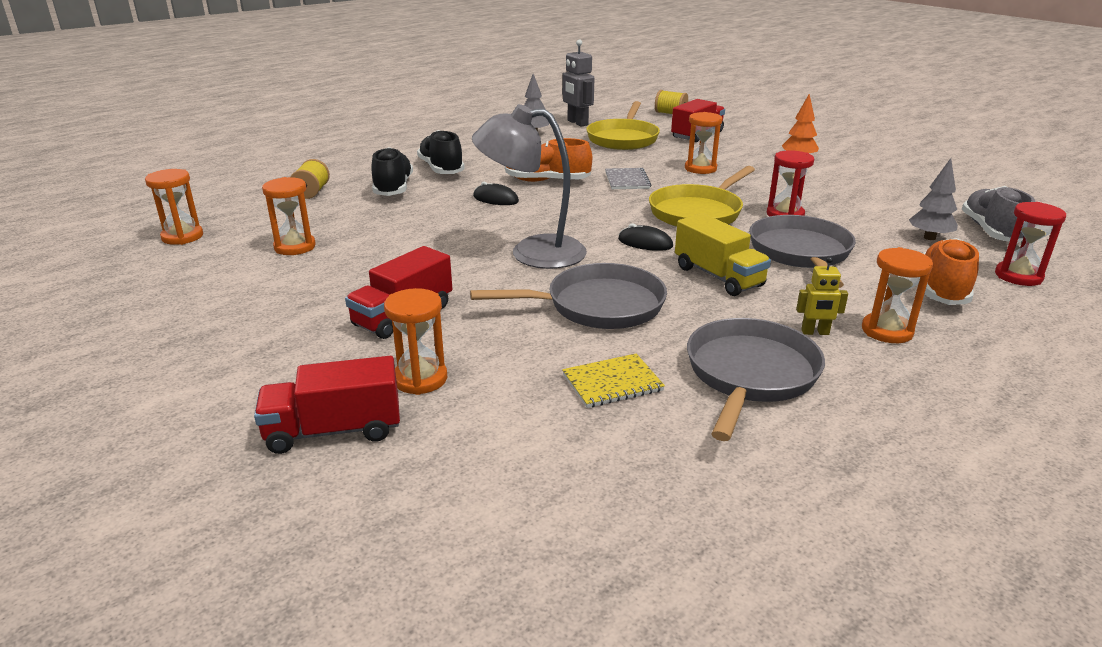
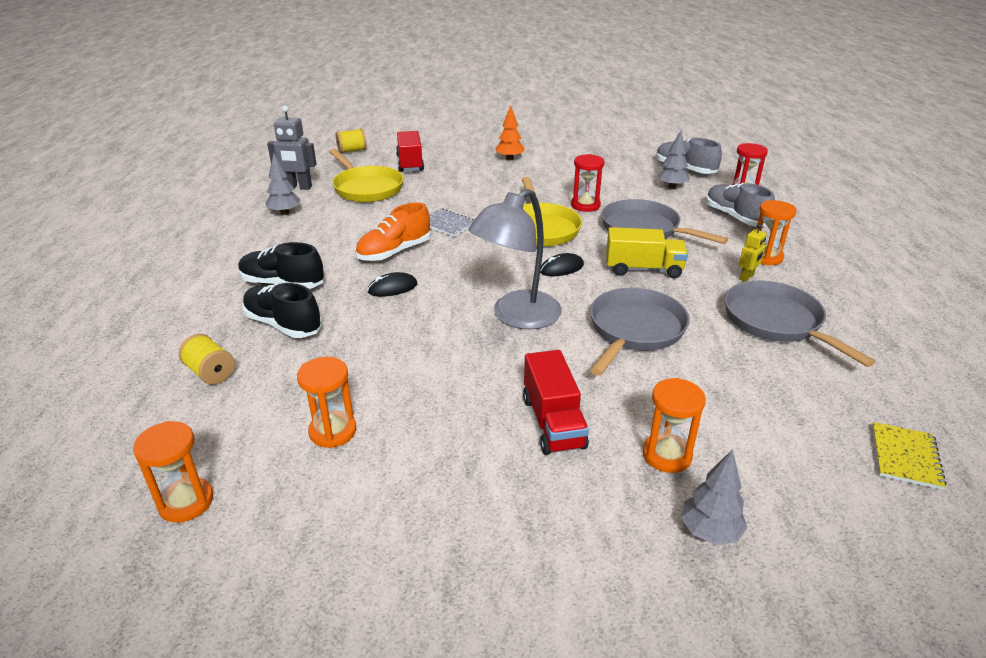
camera: 50 degrees left, 5 degrees up
red truck [254,356,400,454] -> grey tree [681,449,747,545]
yellow notebook [562,354,665,408] -> yellow notebook moved to [872,422,946,490]
orange hourglass [685,112,723,174] -> none
orange shoe [923,238,979,305] -> grey shoe [706,183,775,227]

